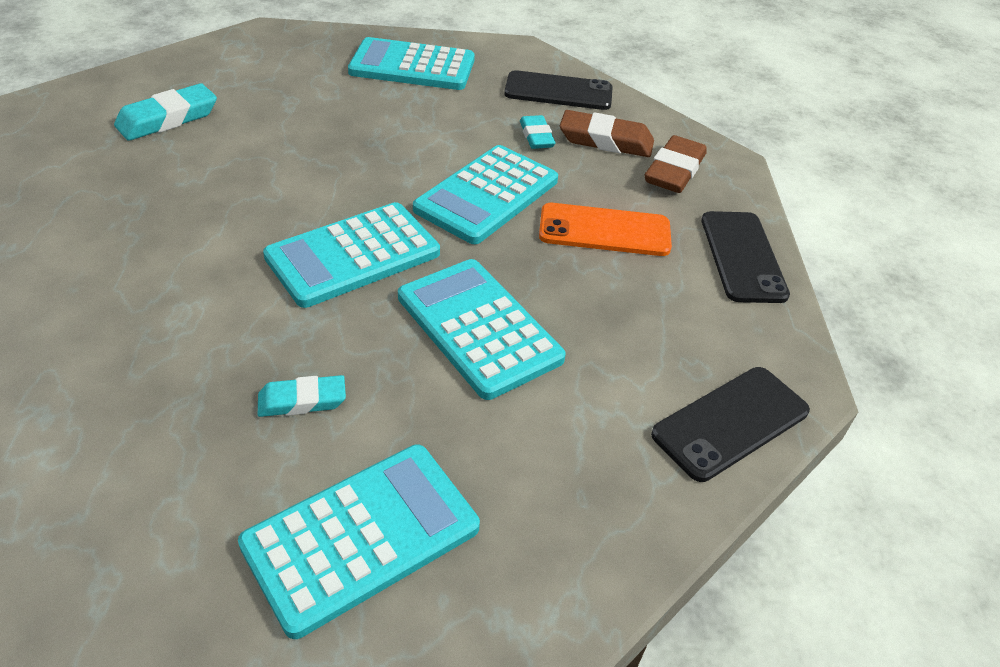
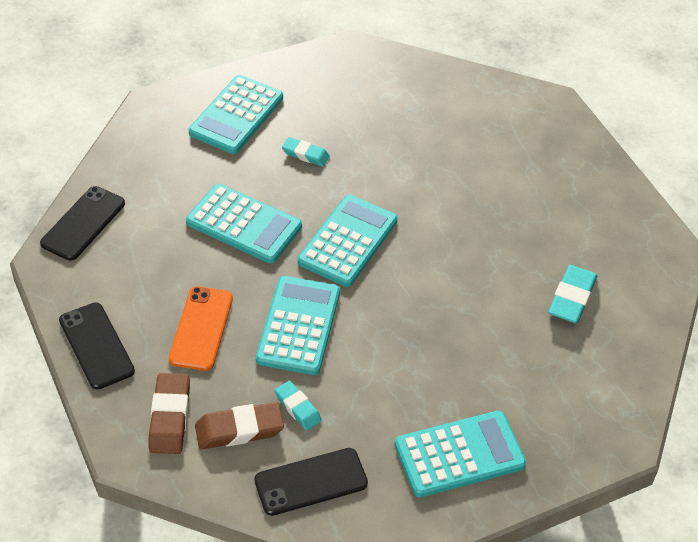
camera: 155 degrees right, 5 degrees up
turquoise eraser [258,375,346,417] -> turquoise eraser turned 60 degrees clockwise [282,137,330,167]
orange phone [539,203,672,256] -> orange phone turned 60 degrees counterclockwise [169,286,233,371]

